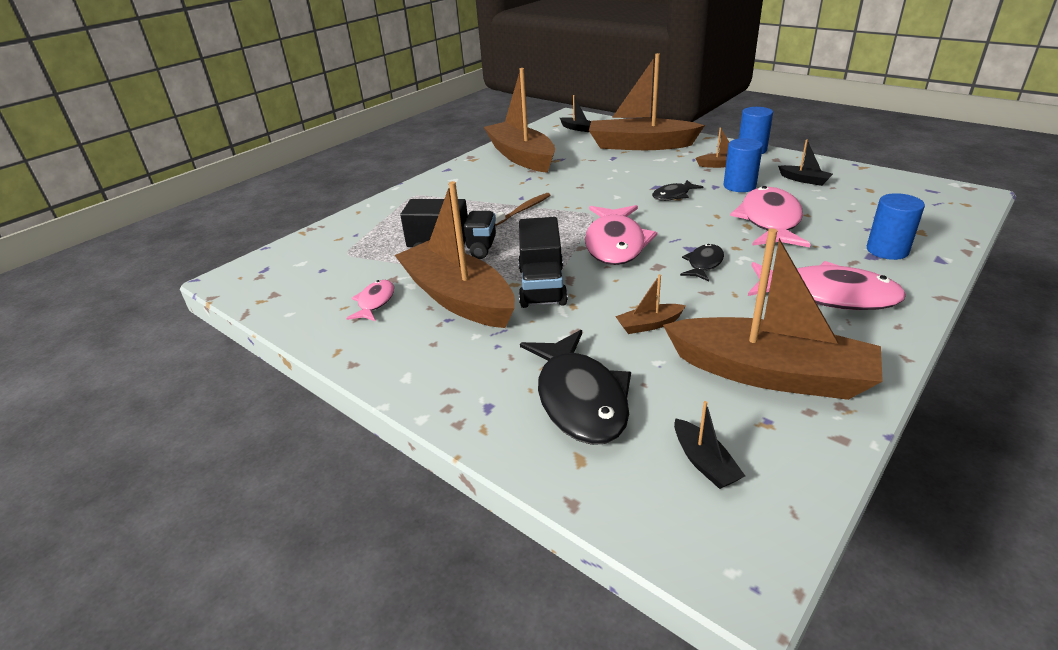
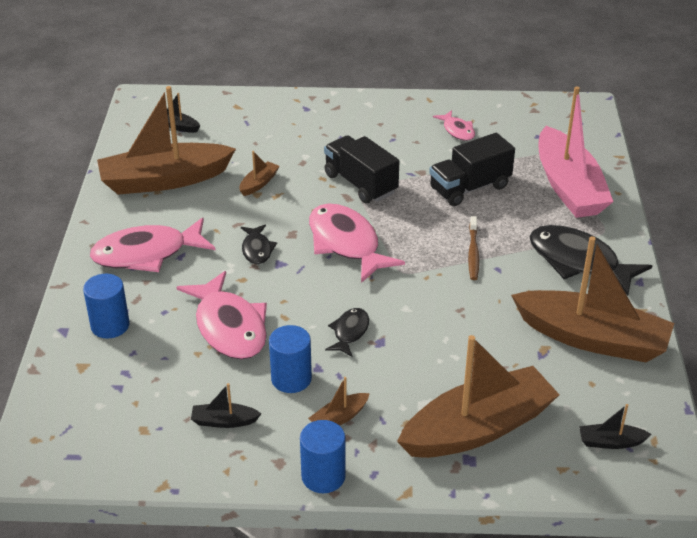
camera: 140 degrees right, 5 degrees up
brown boat [395,181,515,328] -> none
black fish [520,330,631,445] -> black fish moved to [530,225,652,296]
none -> pink boat [539,86,614,218]

